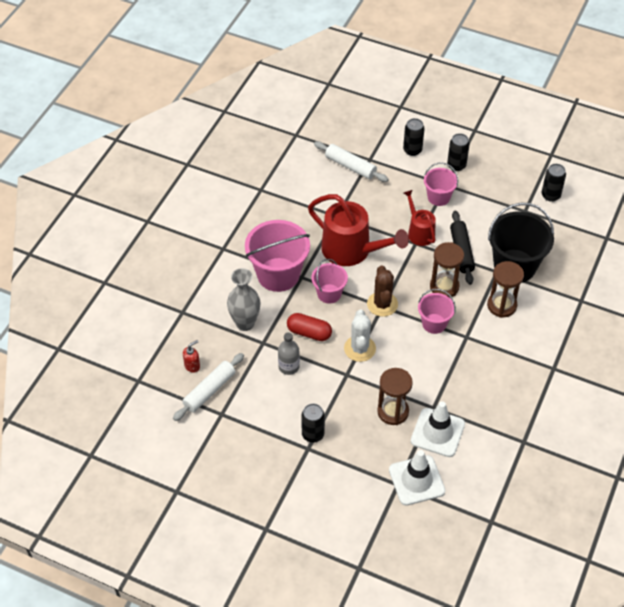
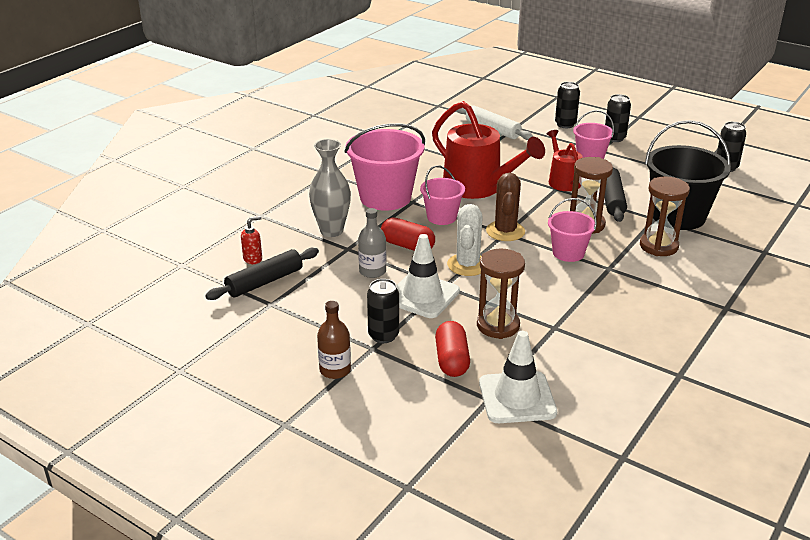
camera: 10 degrees right, 20 degrees down
white rolling pin [173,353,244,421] -> black rolling pin [205,248,319,300]
white traffic cone [411,401,465,457] -> white traffic cone moved to [396,234,460,318]
none -> brown bottle [317,301,351,379]
none -> red capsule [435,321,470,377]

